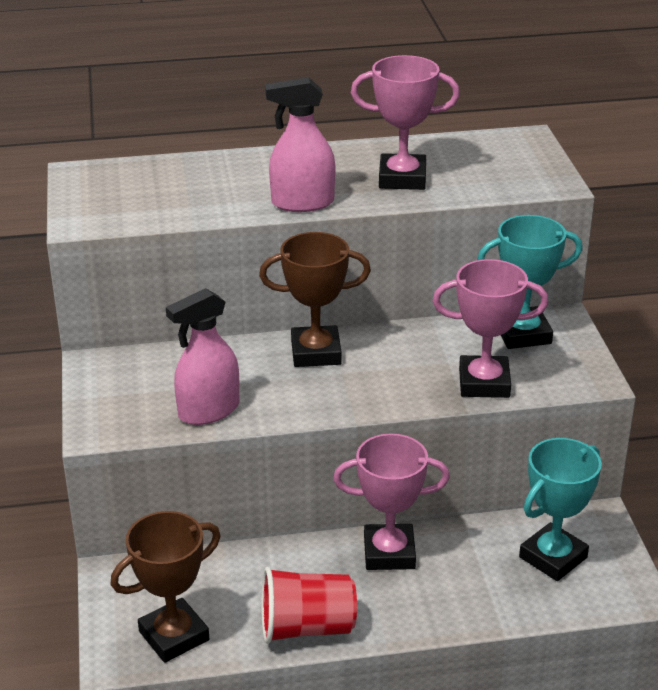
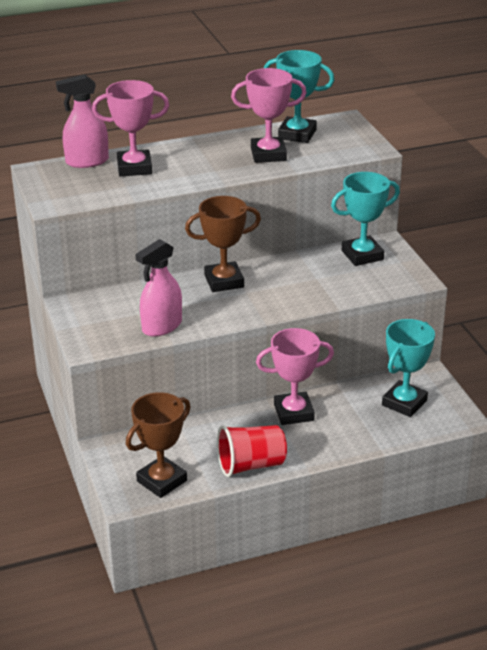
camera: 10 degrees left, 0 degrees up
pink spray bottle [265,77,335,212] -> pink spray bottle moved to [56,74,109,168]
pink trophy [433,259,549,398] -> pink trophy moved to [92,80,169,176]
none -> turquoise trophy [264,50,334,143]

